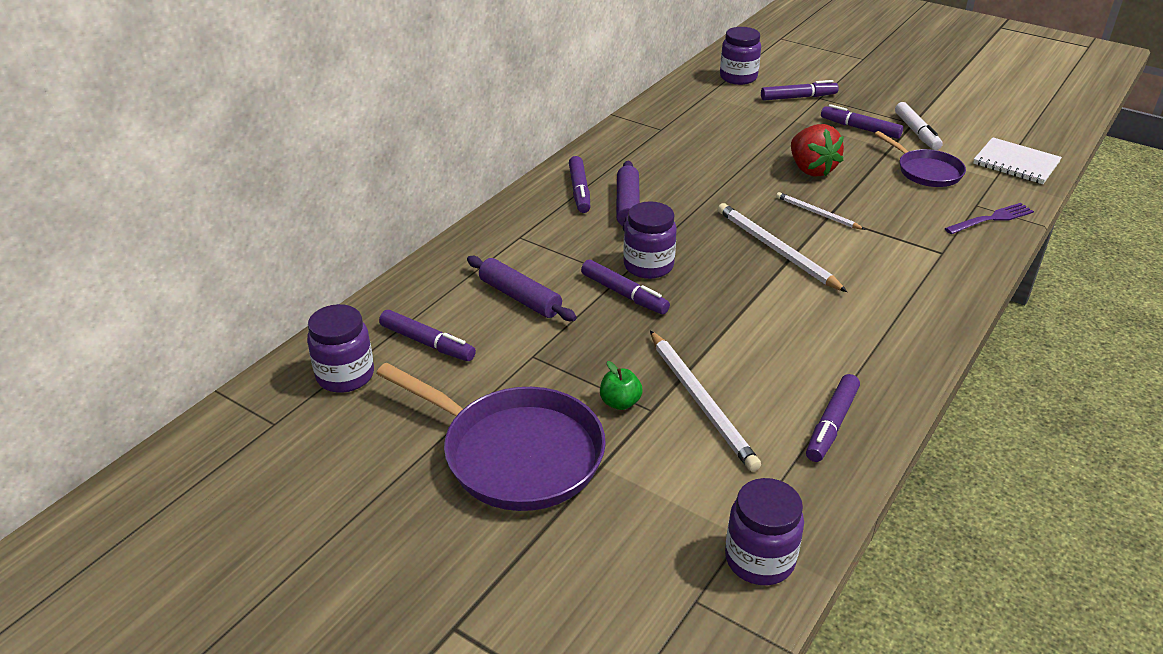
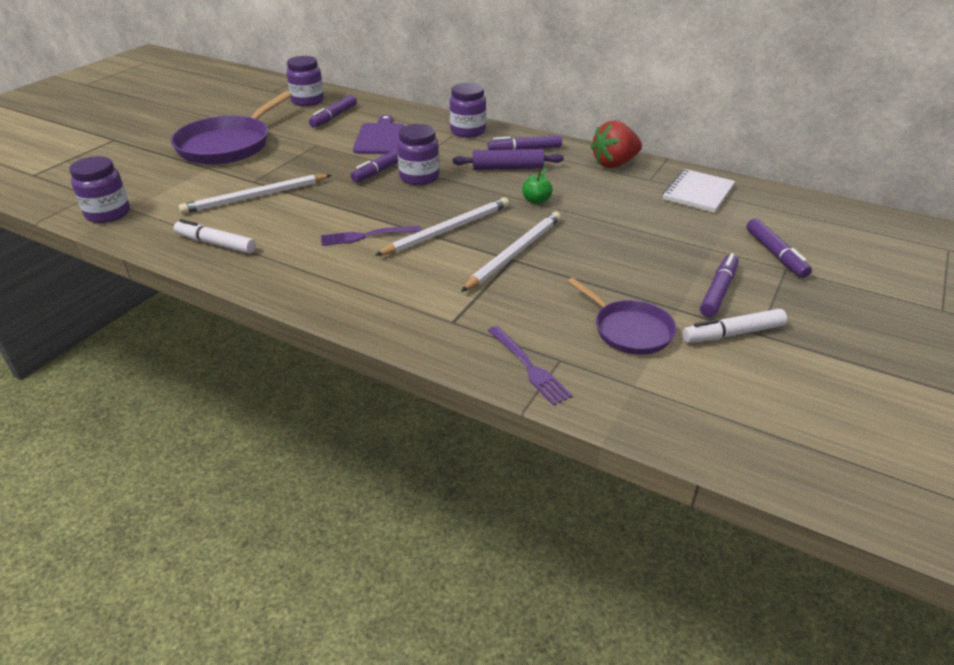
camera: 85 degrees right, 0 degrees up
purple rolling pin [467,256,577,321] -> purple cutting board [353,115,404,154]
green apple [600,361,643,410] -> green apple moved to [522,168,553,204]
purple jar [720,27,761,85] -> purple jar moved to [450,83,486,138]
white pencil [776,192,865,230] -> white pencil [461,212,561,292], size x1.72
red strawberry [791,124,844,177] -> red strawberry moved to [591,120,642,168]
purple marker [806,374,860,462] -> white marker [174,219,256,254]
purple pan [875,131,966,187] -> purple pan turned 90 degrees counterclockwise [567,278,676,355]
white notebook [973,137,1062,184] -> white notebook moved to [663,169,735,213]
none -> purple fork [321,226,421,246]

